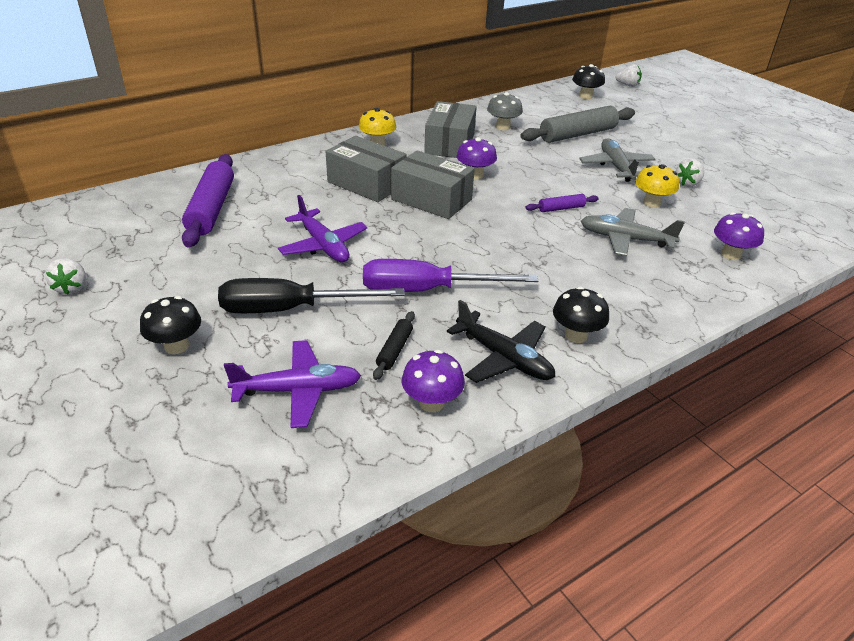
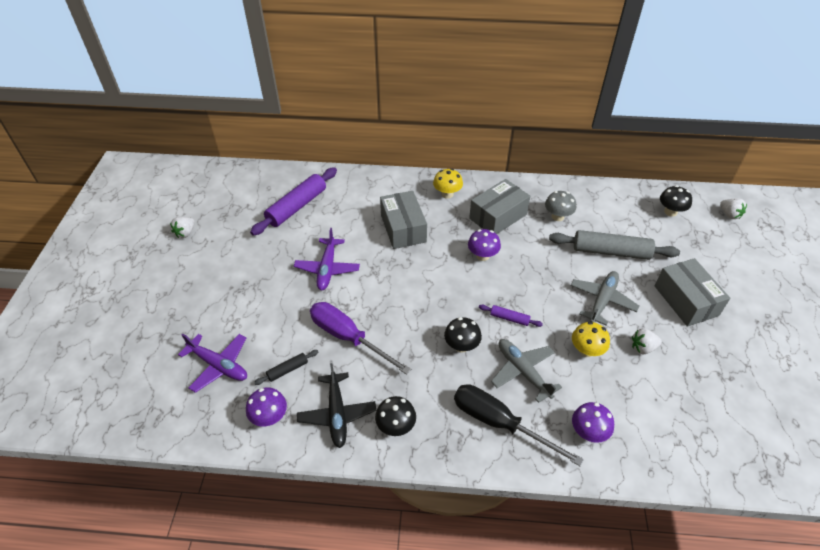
camera: 40 degrees right, 10 degrees up
black mushroom [140,296,201,354] -> black mushroom moved to [444,317,482,353]
black screwdriver [218,278,405,313] -> black screwdriver moved to [454,384,584,467]
grey box [391,150,475,219] -> grey box moved to [655,258,730,327]

